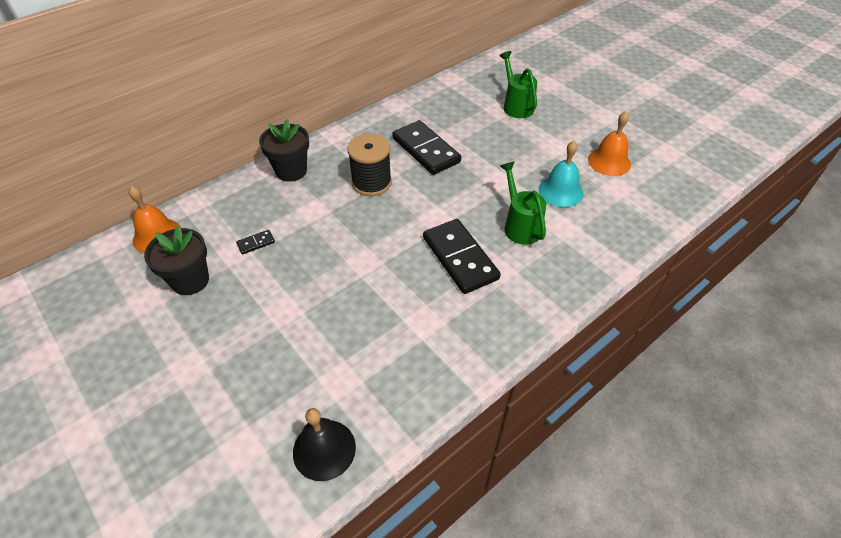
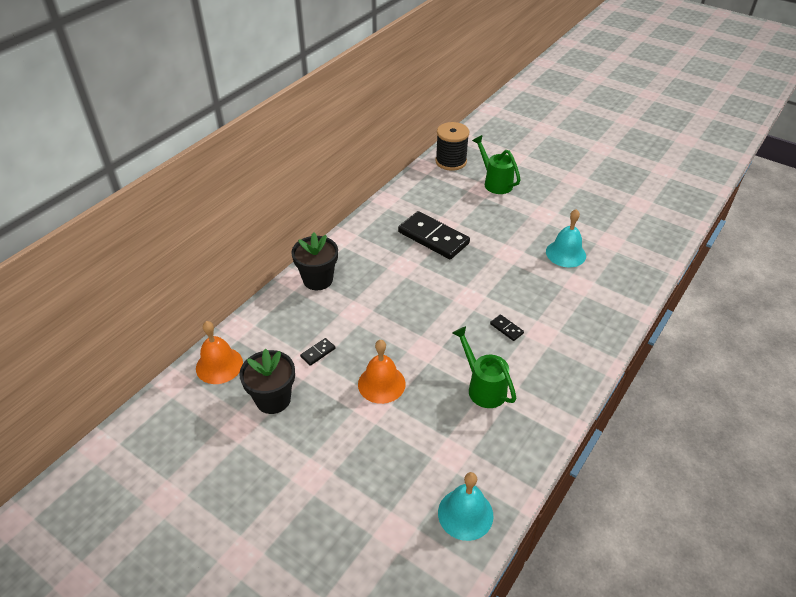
camera: 15 degrees left, 5 degrees down
black bell [293,408,356,481] -> turquoise bell [438,472,493,541]
black spool [347,134,392,196] -> black spool moved to [435,122,469,171]
black domino [423,219,501,294] -> black domino [490,314,524,341], size x0.42
green watering can [500,162,546,245] -> green watering can moved to [452,326,516,408]
orange bell [588,111,631,176] -> orange bell moved to [358,340,406,404]

